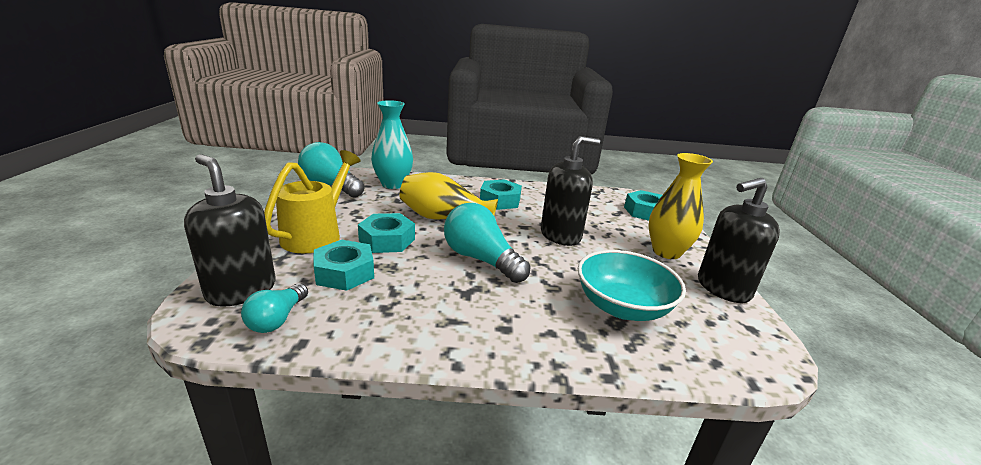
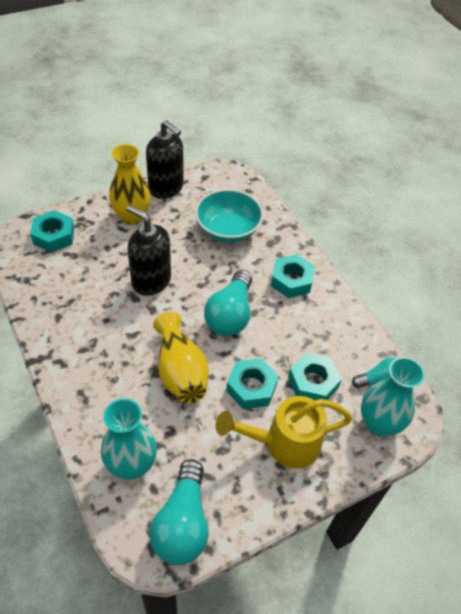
camera: 120 degrees left, 25 degrees up
black soap dispenser [184,154,276,307] -> turquoise vase [361,357,425,437]
turquoise nut [480,179,522,210] -> turquoise nut moved to [271,254,315,298]

